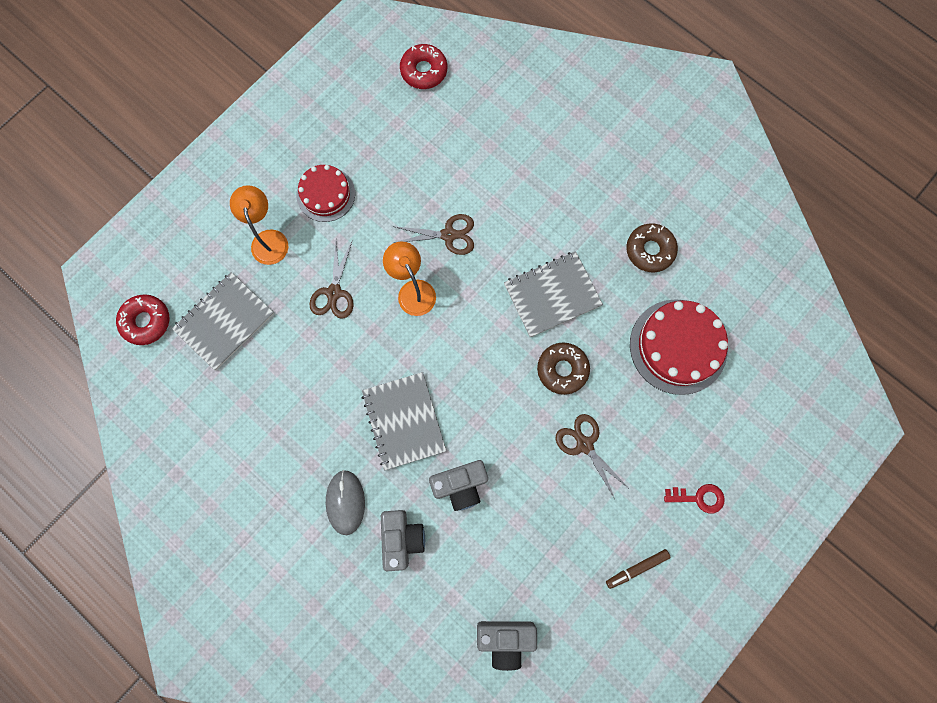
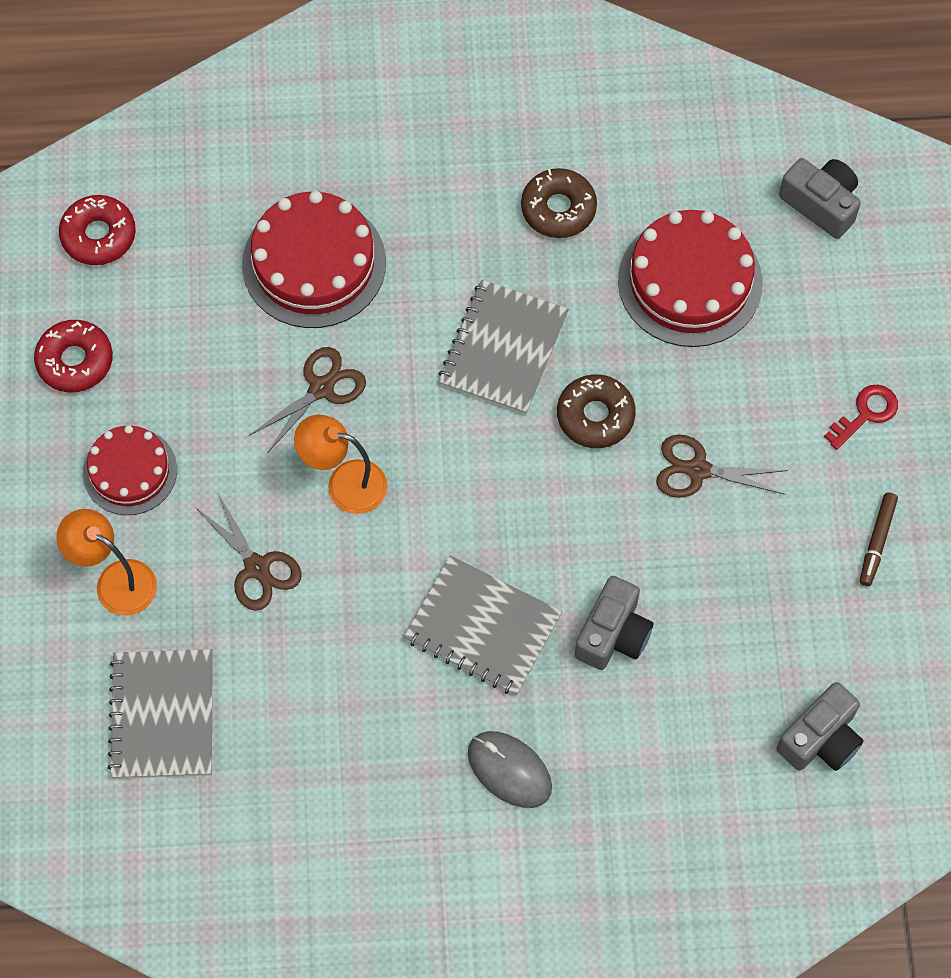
camera: 45 degrees left, 10 degrees down
red donut [116,294,170,345] -> red donut moved to [34,320,113,392]
grey camera [381,510,425,571] -> grey camera moved to [779,158,861,239]
none -> red cake [242,191,386,328]

